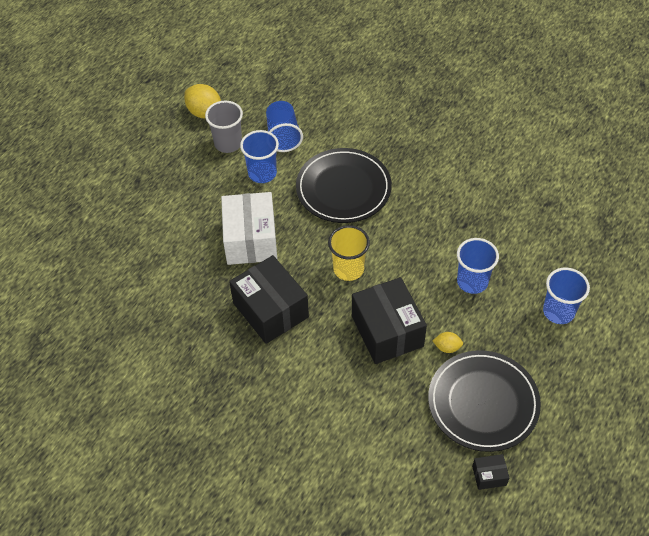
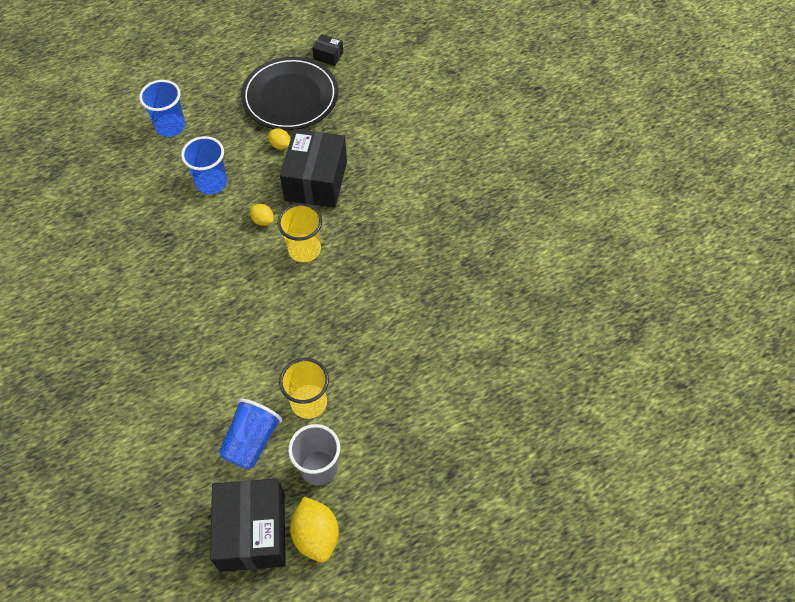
camera: 150 degrees left, 5 degrees up
white box [221,192,277,265] -> none
black box [229,255,309,344] -> black box moved to [210,478,286,572]
blue cup [240,130,279,183] -> yellow cup [279,358,329,419]
black plate [296,148,392,223] -> none
none -> yellow lemon [250,204,274,226]

